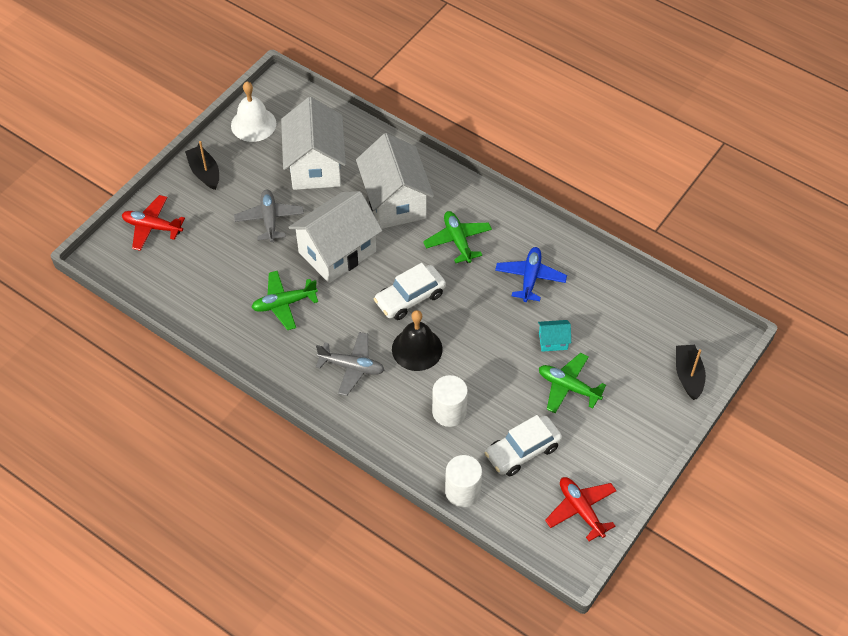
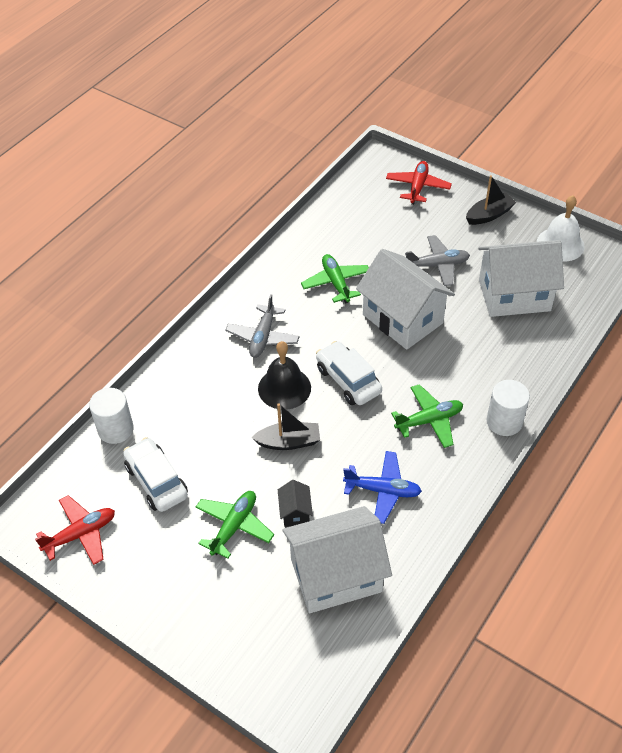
camera: 90 degrees right, 5 degrees down
white house [356,133,434,229] -> white house moved to [282,506,392,613]
white cylinder [432,375,468,427] -> white cylinder moved to [487,380,530,436]
turquoise house [538,320,571,352] -> black house [278,480,313,527]
black boat [676,345,706,400] -> black boat moved to [252,403,320,450]

